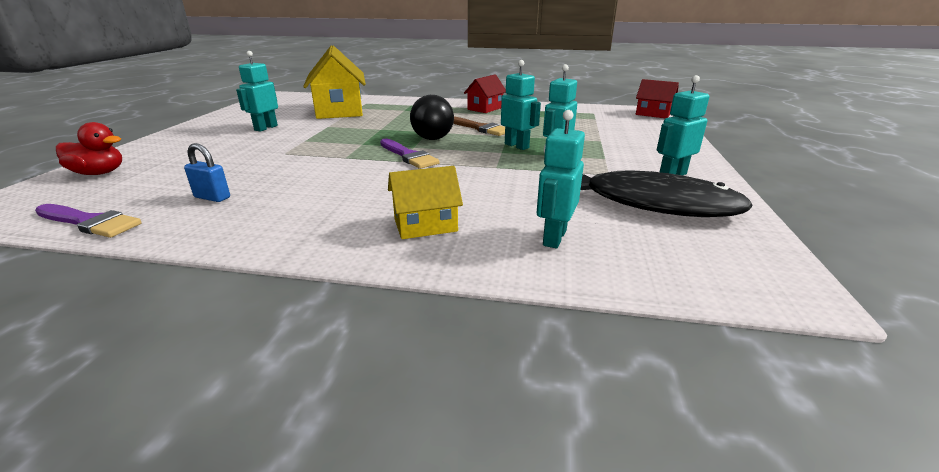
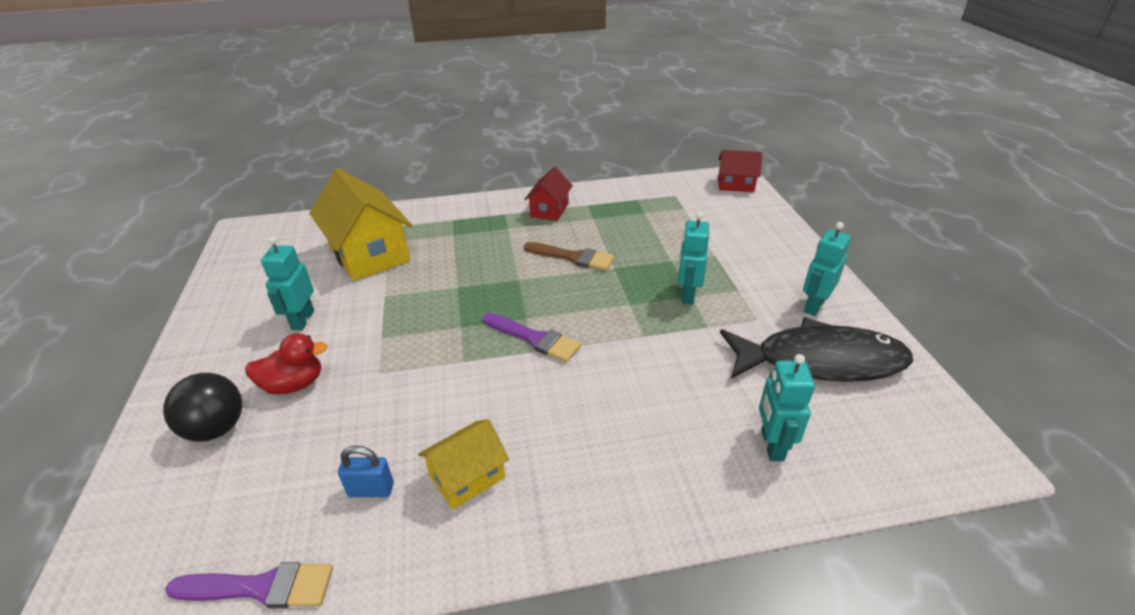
camera: 20 degrees left, 10 degrees up
red duck [56,122,122,175] -> red duck moved to [245,333,328,394]
yellow house [388,166,463,239] -> yellow house moved to [418,419,509,510]
black ball [410,95,454,140] -> black ball moved to [163,373,242,442]
turquoise robot [501,60,541,150] -> none

